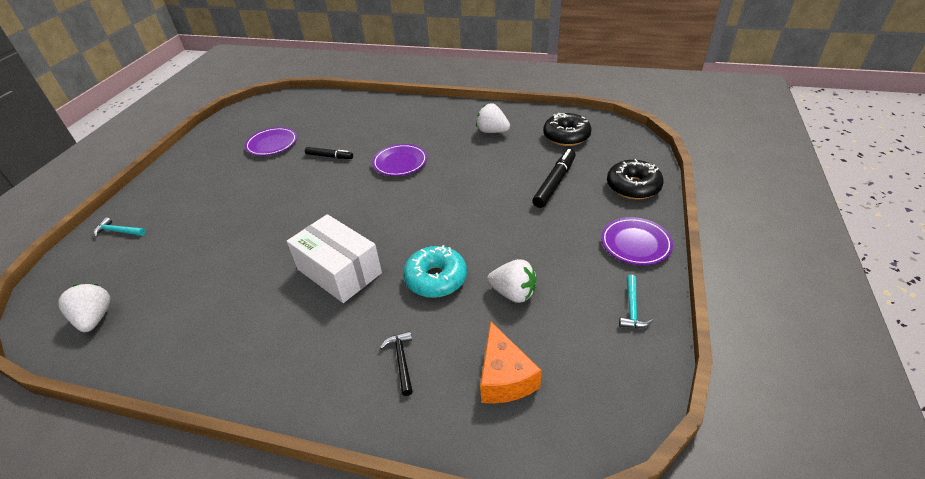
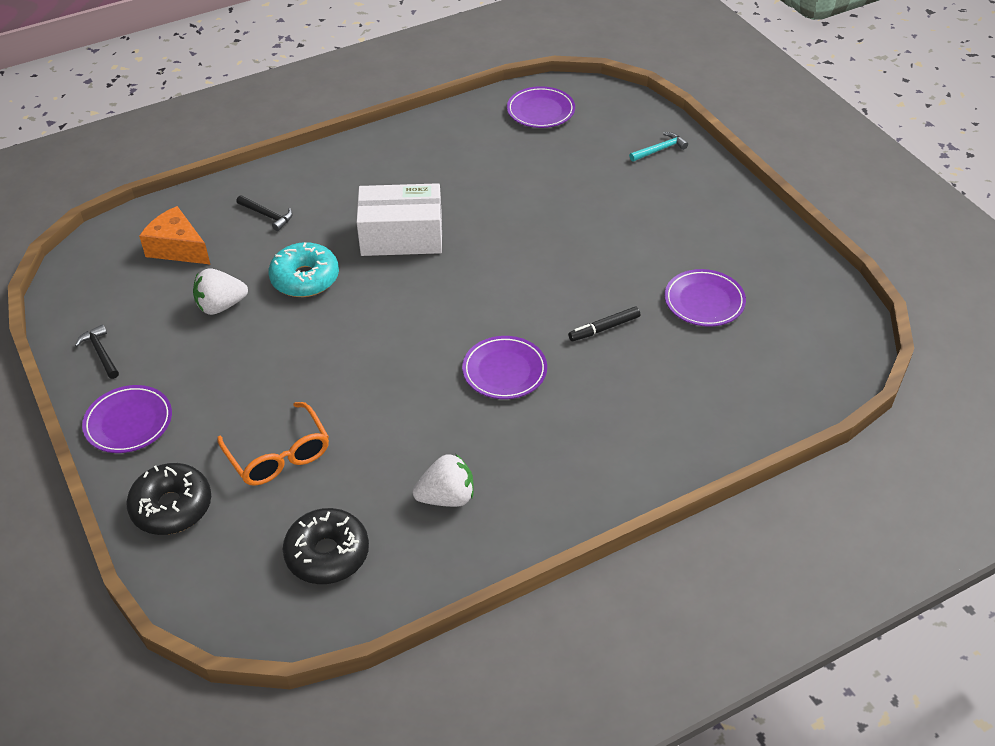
camera: 135 degrees right, 5 degrees up
white strawberry [58,284,110,332] -> purple plate [507,86,575,128]
black marker [533,149,576,208] -> orange glasses [217,402,329,486]
turquoise hammer [619,275,653,328] -> black hammer [75,325,119,379]

